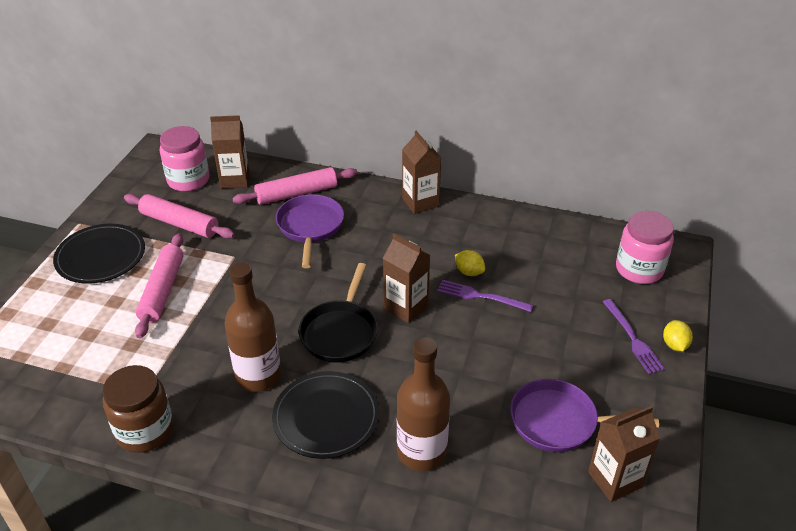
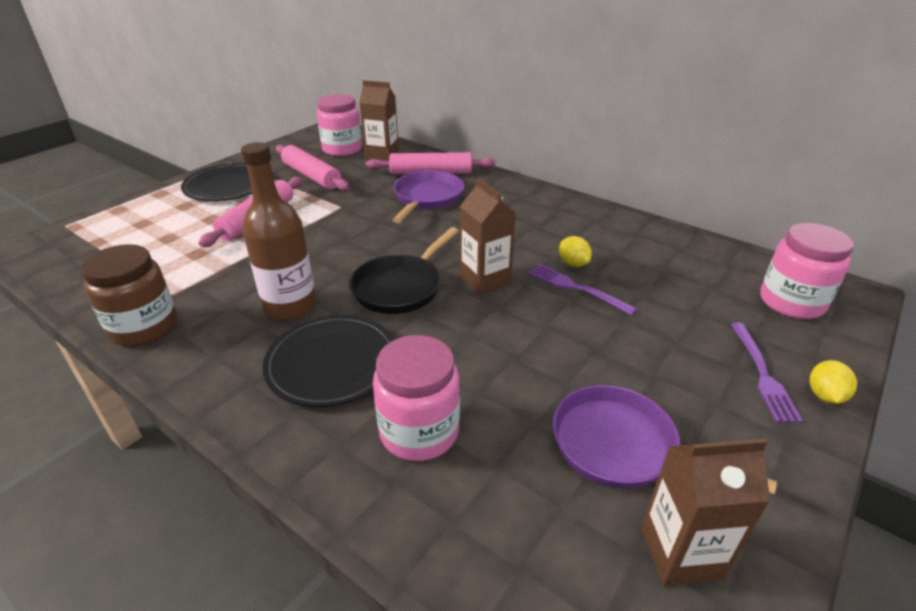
camera: 20 degrees right, 5 degrees down
brown bottle [397,337,450,471] -> pink jar [373,335,460,461]
brown carton [402,131,441,214] -> none

